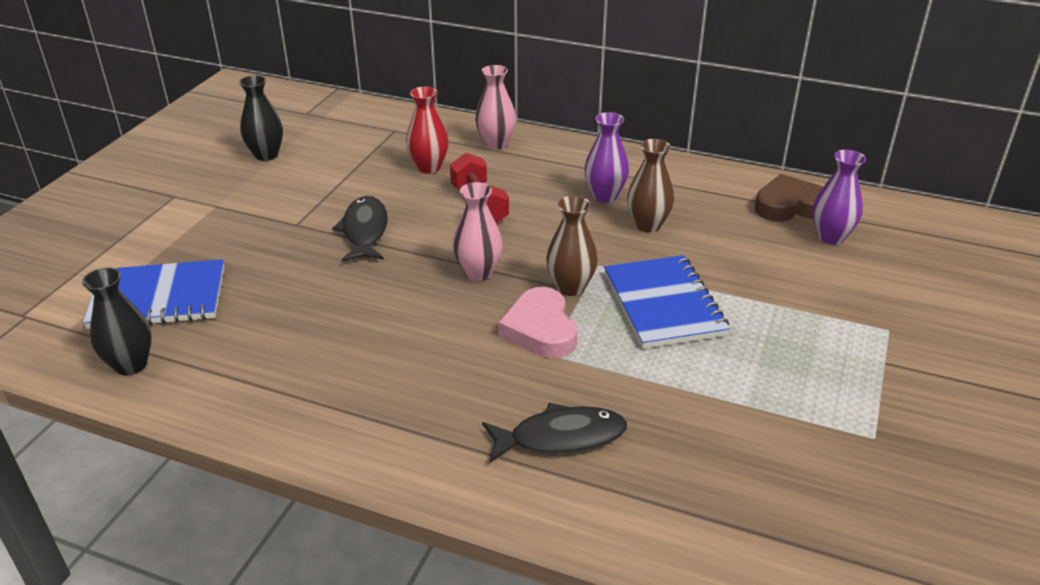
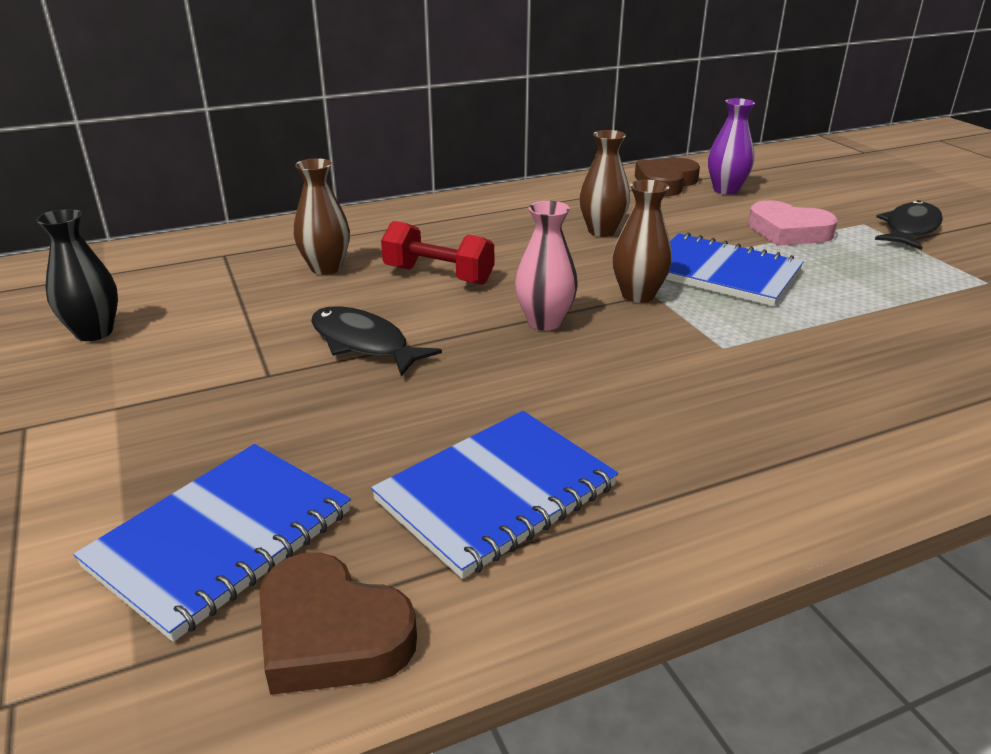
camera: 45 degrees left, 5 degrees down
black vase [82,268,152,376] -> brown heart [259,553,417,695]
red vase [406,87,449,174] -> brown vase [294,158,350,275]
pink vase [475,65,516,149] -> none
black fish [482,403,627,463] -> black fish moved to [875,200,943,250]
pink heart [498,287,577,358] -> pink heart moved to [748,200,838,246]
purple vase [584,112,629,203] -> none
none -> blue notebook [371,411,618,579]

